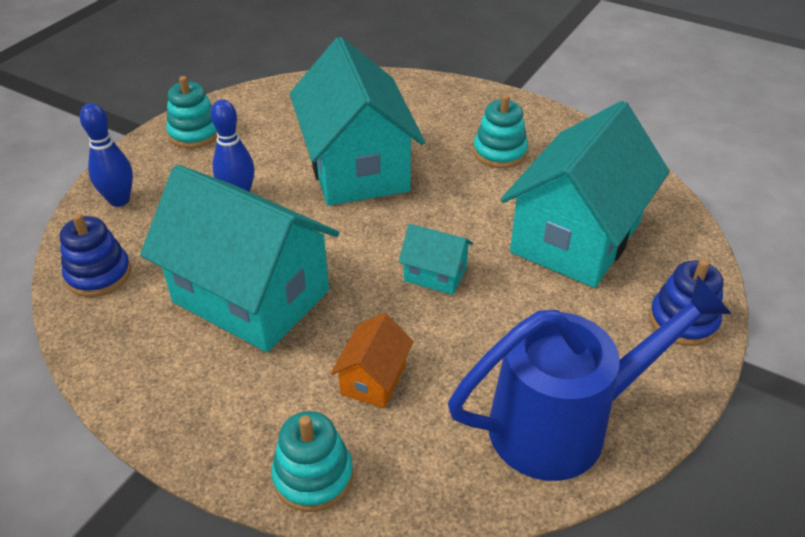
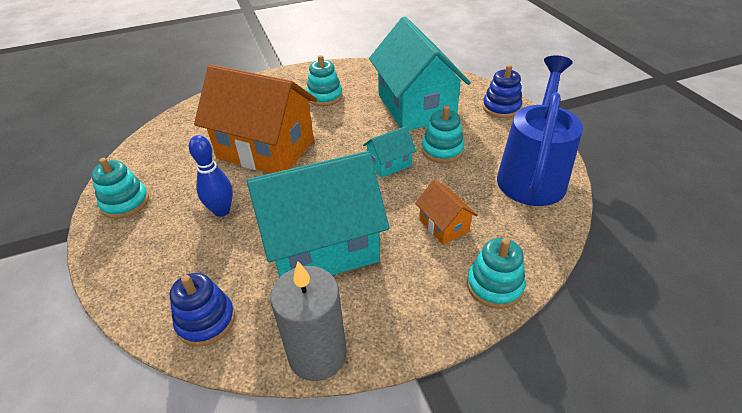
camera: 50 degrees left, 0 degrees up
blue bowling pin [80,103,133,207] -> none
turquoise house [290,37,425,206] -> orange house [194,64,317,173]
none -> grey candle [270,261,347,381]
none -> turquoise stacking toy [422,105,464,163]

